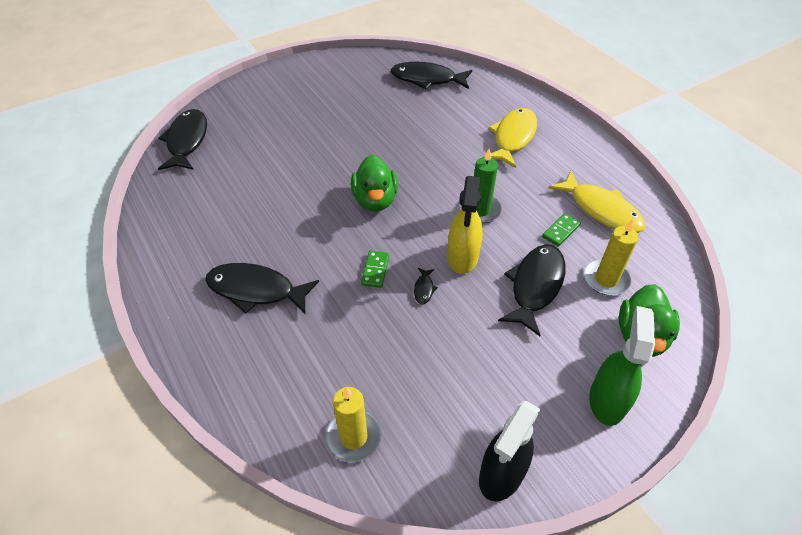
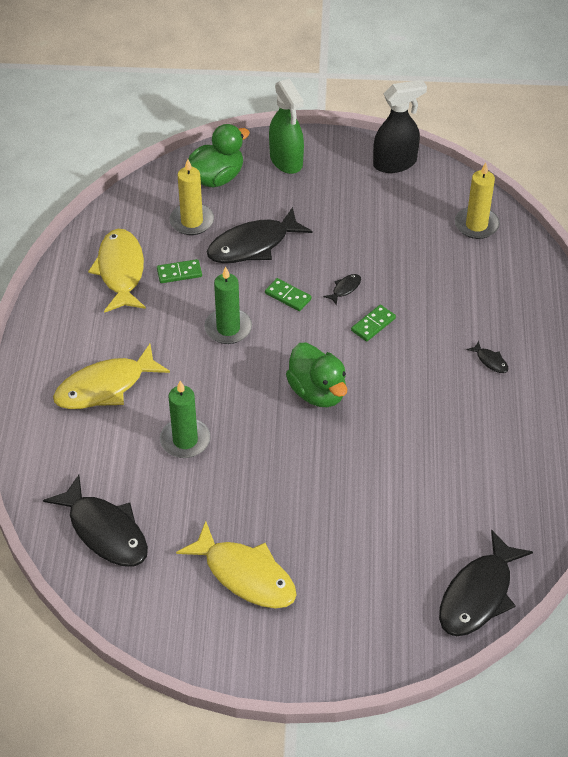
camera: 145 degrees left, 0 degrees up
black fish [205,263,319,314] -> black fish [467,341,508,373], size x0.41
green duck [351,155,398,212] -> green duck turned 120 degrees clockwise [286,343,347,407]
yellow spray bottle [447,176,483,274] -> green domino [265,278,312,311]
green spray bottle [589,306,655,426] -> green spray bottle turned 75 degrees counterclockwise [269,78,304,174]
none -> green candle [160,381,211,458]
none -> yellow fish [176,521,297,608]

